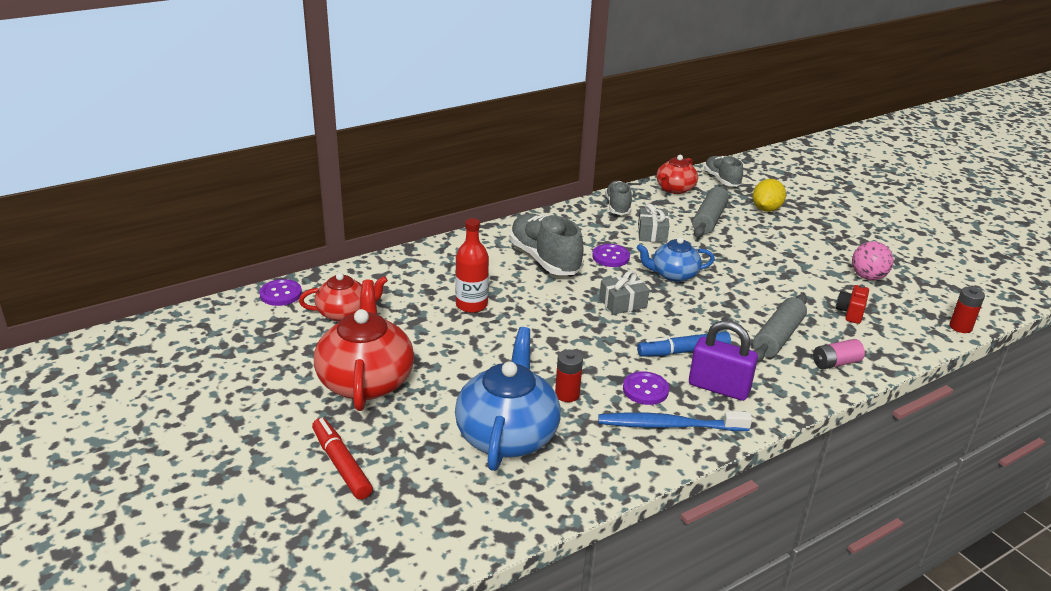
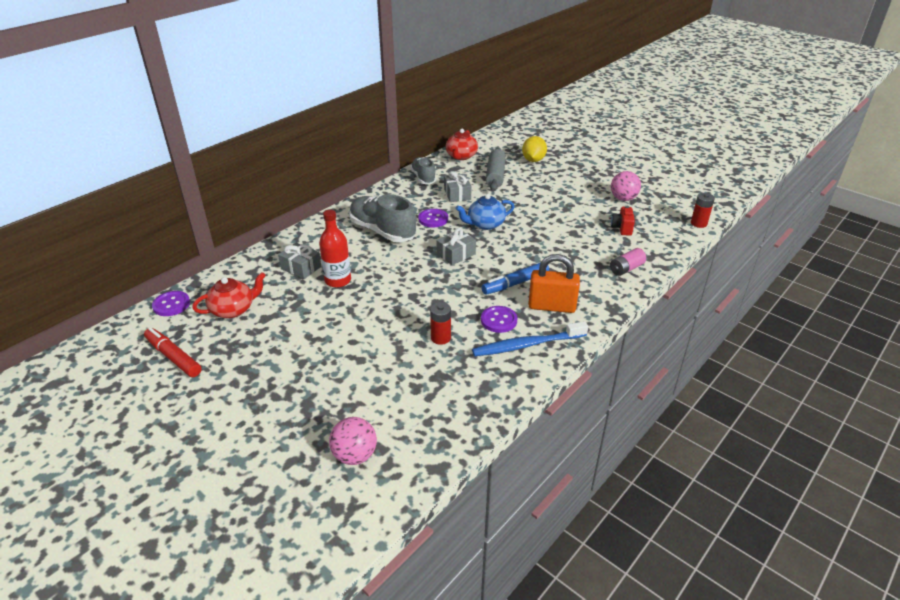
camera: 15 degrees left, 5 degrees up
red marker [312,418,373,500] -> red marker moved to [144,327,202,377]
red teapot [314,280,414,411] -> none
blue teapot [455,327,561,471] -> none
purple padlock [689,320,758,401] -> orange padlock [528,254,580,313]
grey shoe [704,156,743,187] -> none
grey rolling pin [753,294,807,362] -> none
none -> grey gift [278,243,321,279]
none -> pink ball [329,417,377,465]

